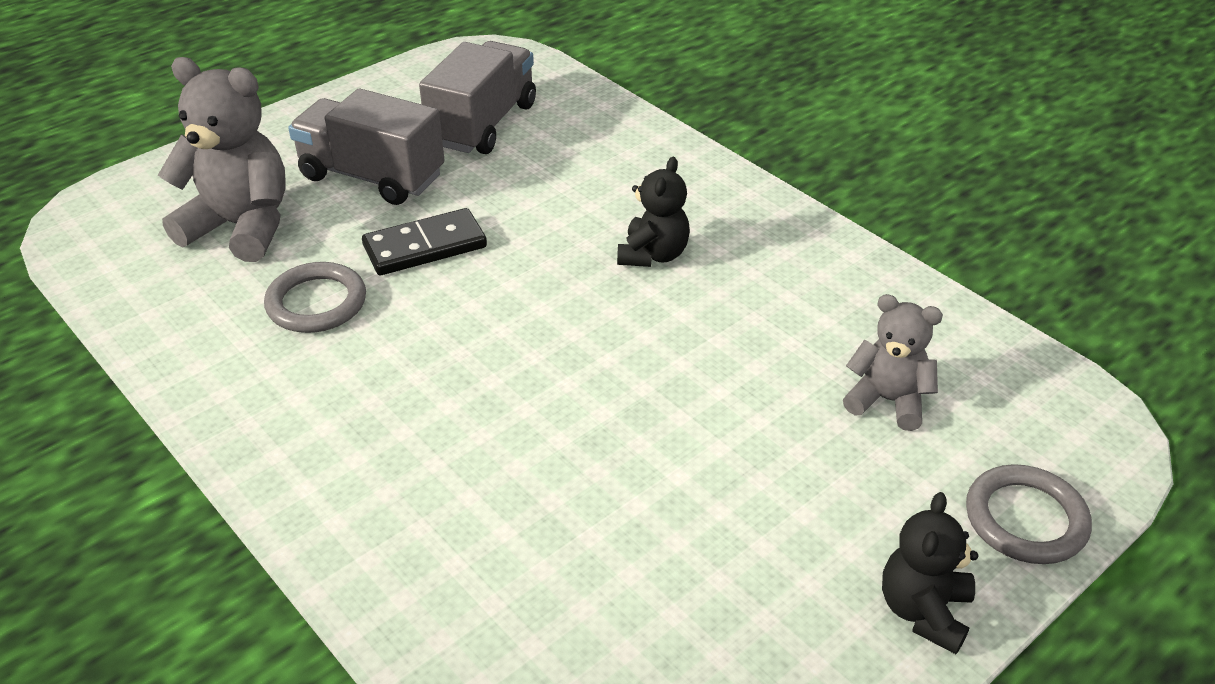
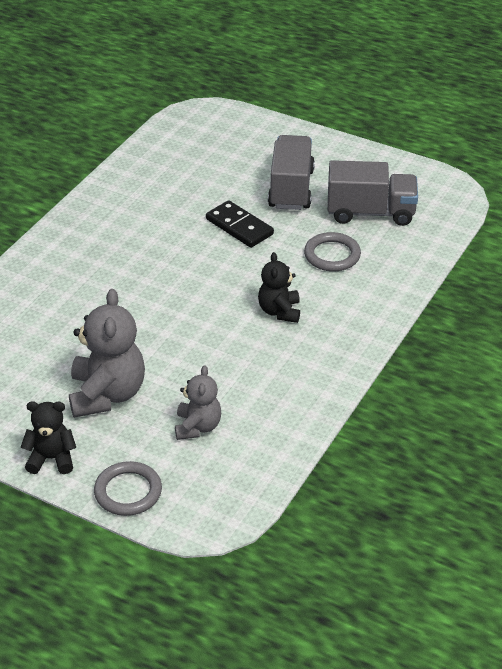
camera: 70 degrees right, 0 degrees up
grey teddy bear [158,57,286,262] -> grey teddy bear moved to [69,289,145,418]
grey ring [264,262,366,333] -> grey ring moved to [304,232,361,271]
black teddy bear [617,157,690,267] -> black teddy bear turned 90 degrees clockwise [258,252,300,323]

